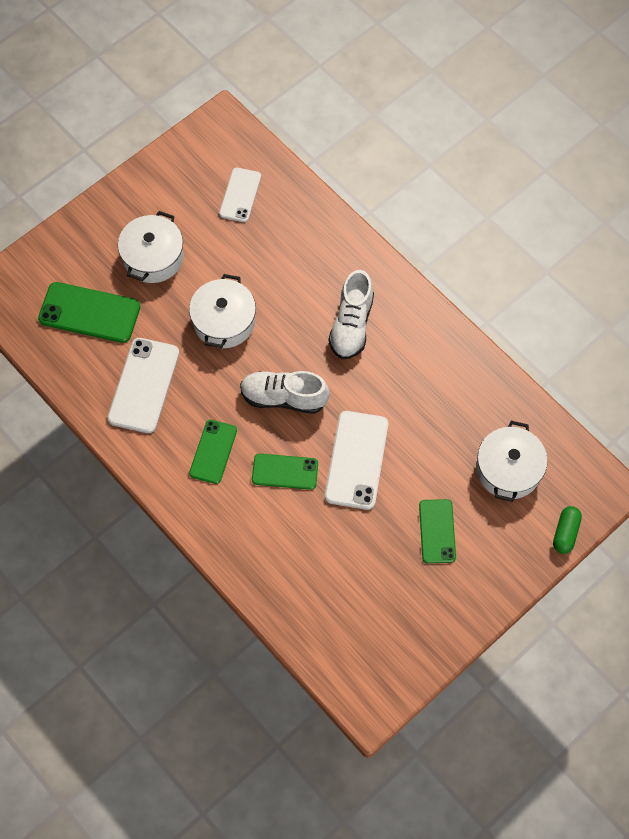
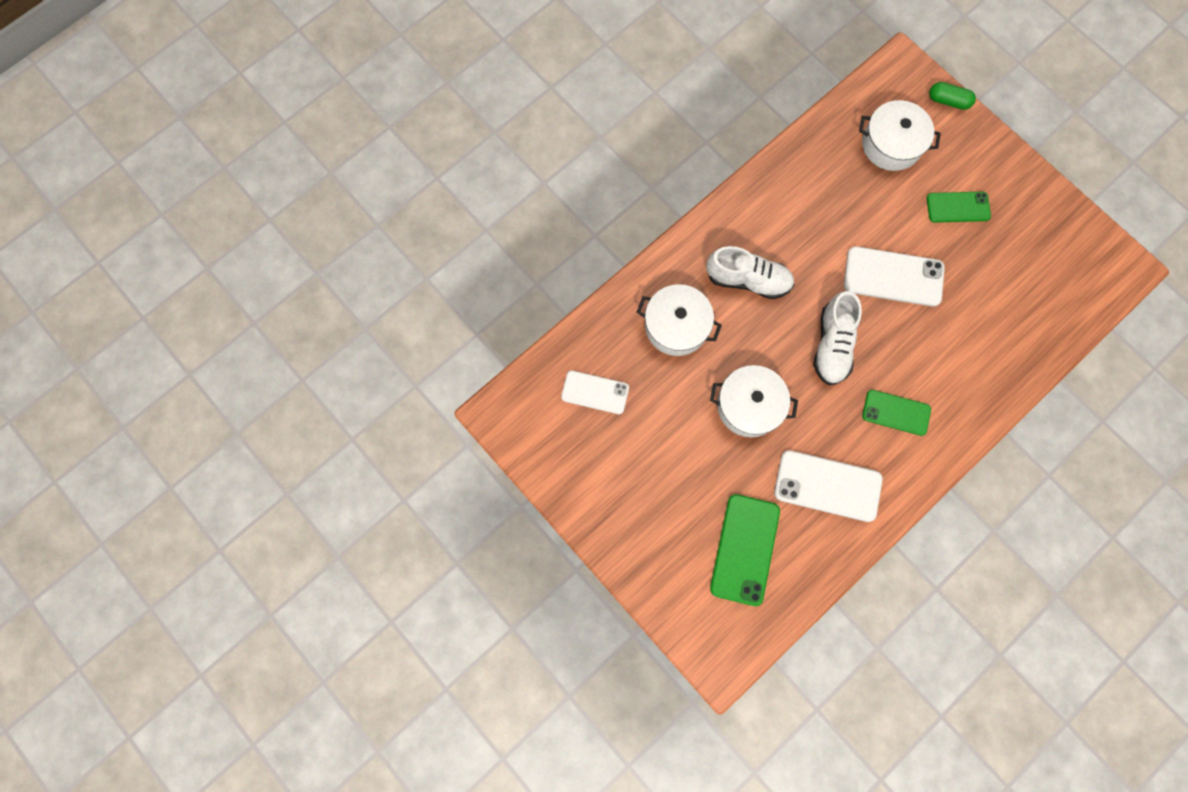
camera: 90 degrees left, 10 degrees up
white pot [118,211,184,283] -> white pot moved to [637,284,722,356]
green phone [252,453,318,490] -> none

